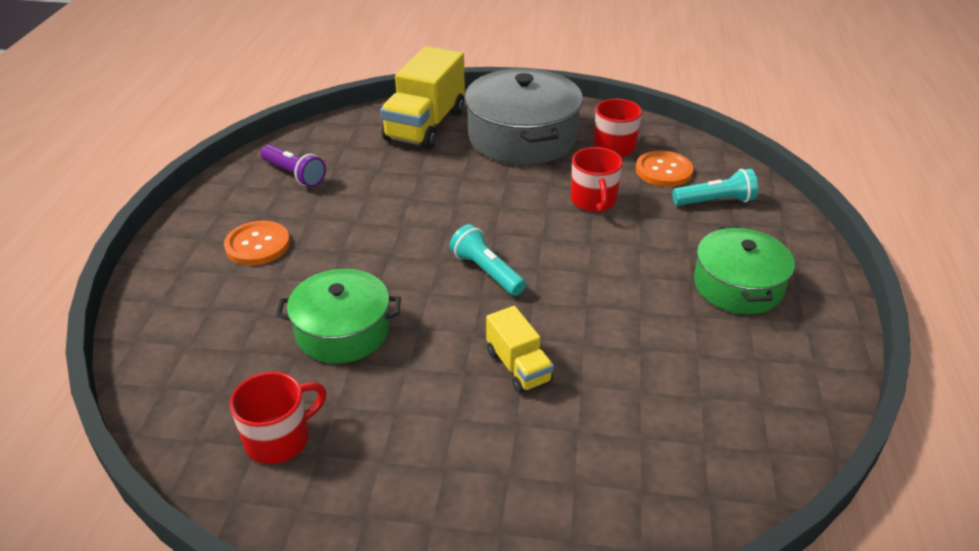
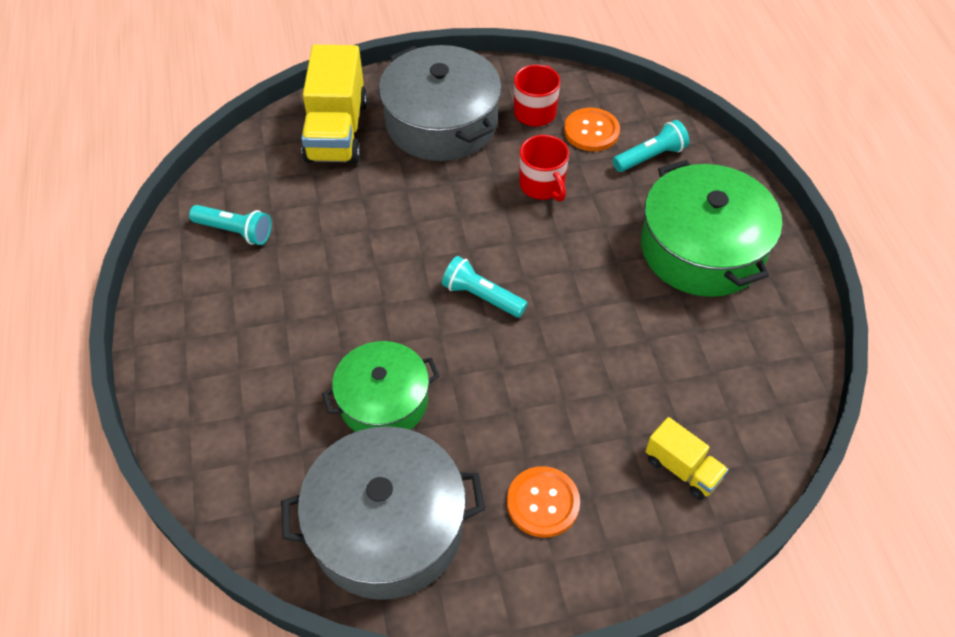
camera: 20 degrees left, 15 degrees up
orange button [224,221,290,265] -> orange button moved to [507,466,580,538]
red mug [230,372,327,464] -> grey pot [281,426,485,600]
purple flashlight [261,145,326,187] -> turquoise flashlight [189,205,272,245]
yellow truck [486,306,554,394] -> yellow truck moved to [645,417,729,500]
green pot [694,226,795,314] -> green pot [641,160,782,297], size x1.56

